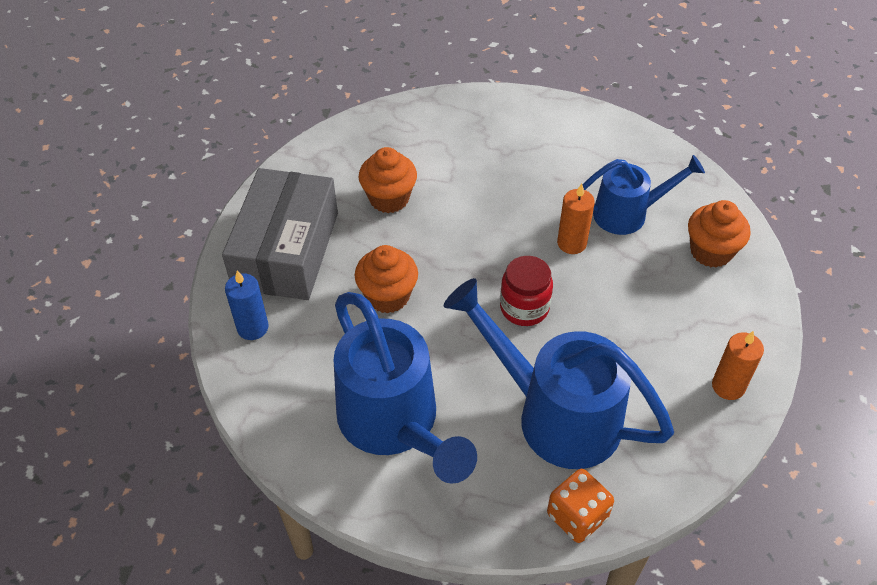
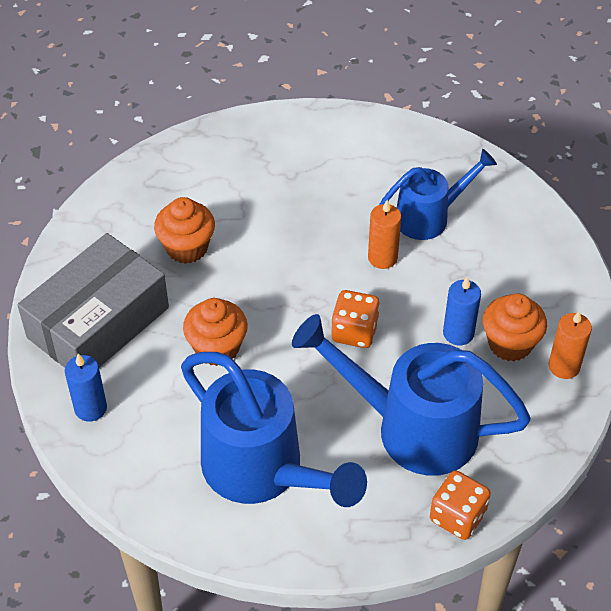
camera: 15 degrees left, 0 degrees up
grey box [222,168,338,300] -> grey box turned 45 degrees clockwise [17,233,169,368]
red jar [500,256,553,326] -> orange dice [331,290,380,348]
orange cupcake [688,200,750,268] -> orange cupcake moved to [483,293,547,361]
none -> blue candle [443,277,481,345]

